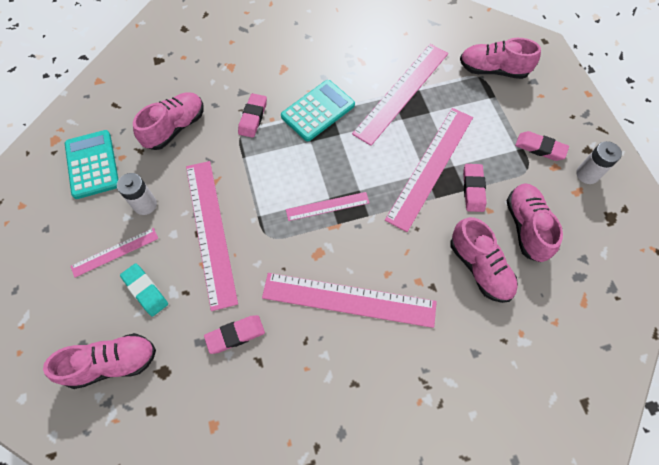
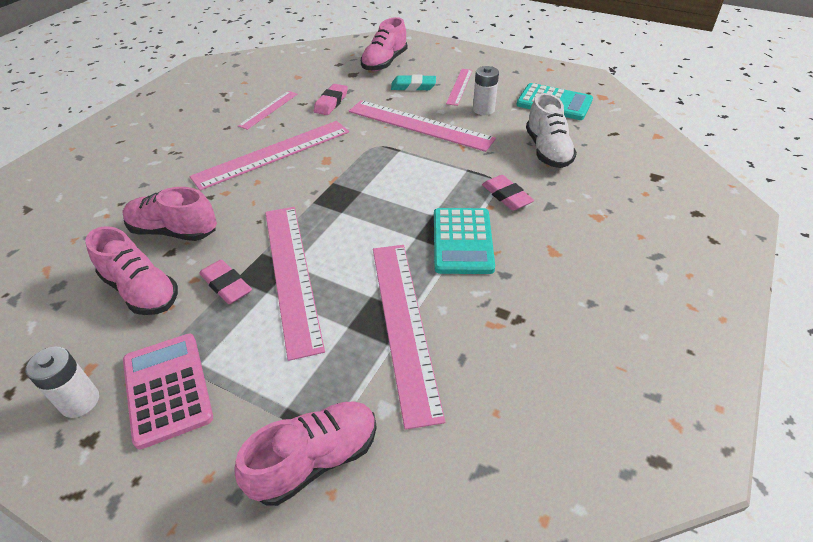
camera: 135 degrees right, 20 degrees down
pink shoe [133,92,204,150] -> white shoe [526,93,577,168]
pink ruler [286,192,369,221] -> pink ruler moved to [238,91,298,130]
pink eraser [515,131,569,161] -> pink calculator [123,334,213,450]

